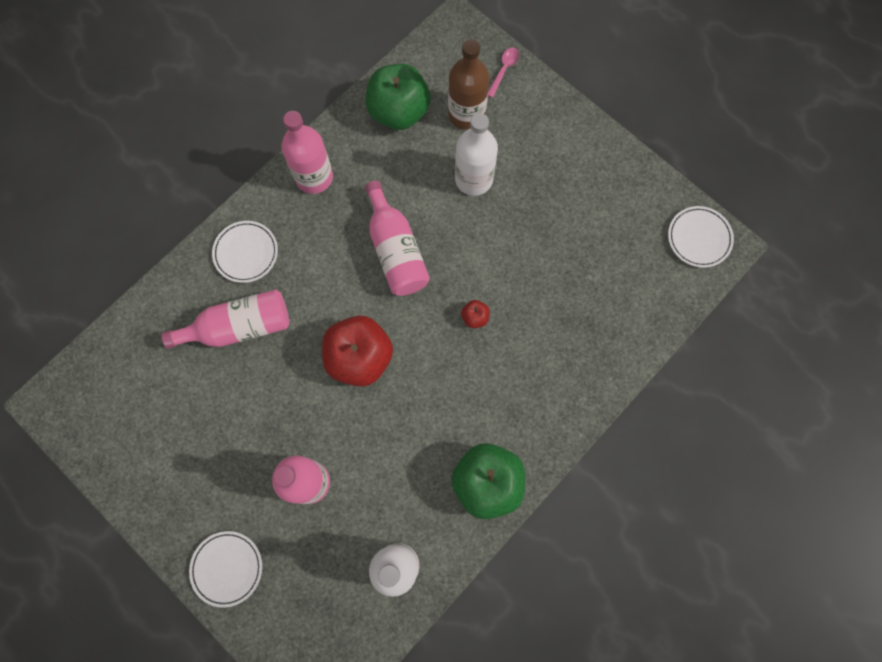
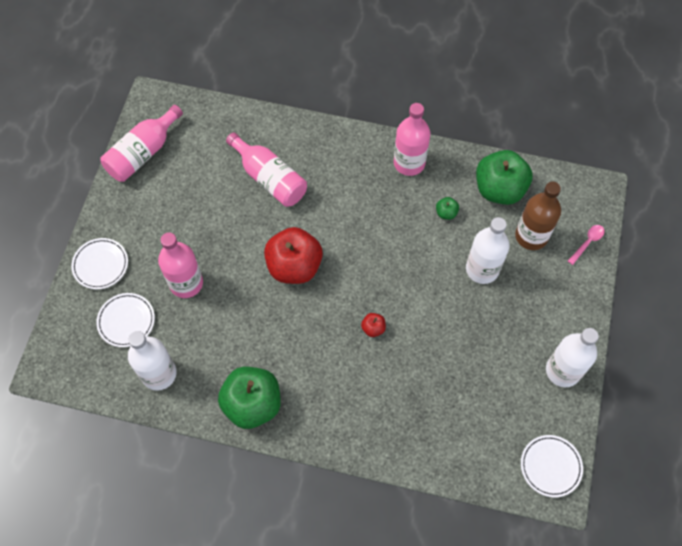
camera: 60 degrees right, 10 degrees down
white plate [212,221,278,283] -> white plate moved to [96,293,155,347]
pink bottle [365,180,430,296] -> pink bottle moved to [101,105,183,182]
pink spoon [488,48,519,98] -> pink spoon turned 45 degrees counterclockwise [568,225,604,265]
none -> green apple [436,197,459,220]
none -> white bottle [546,328,599,387]

